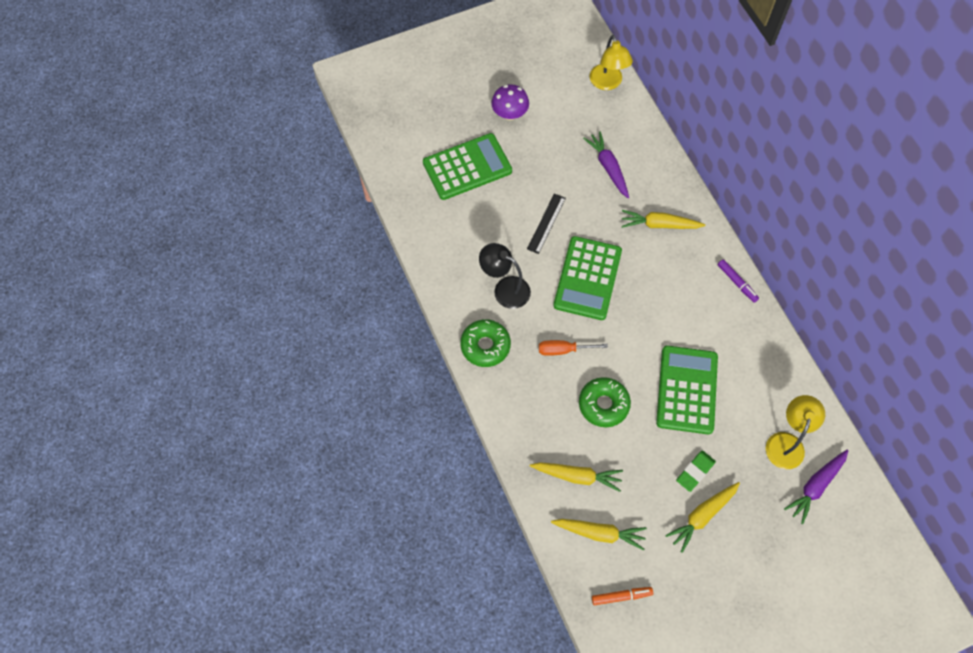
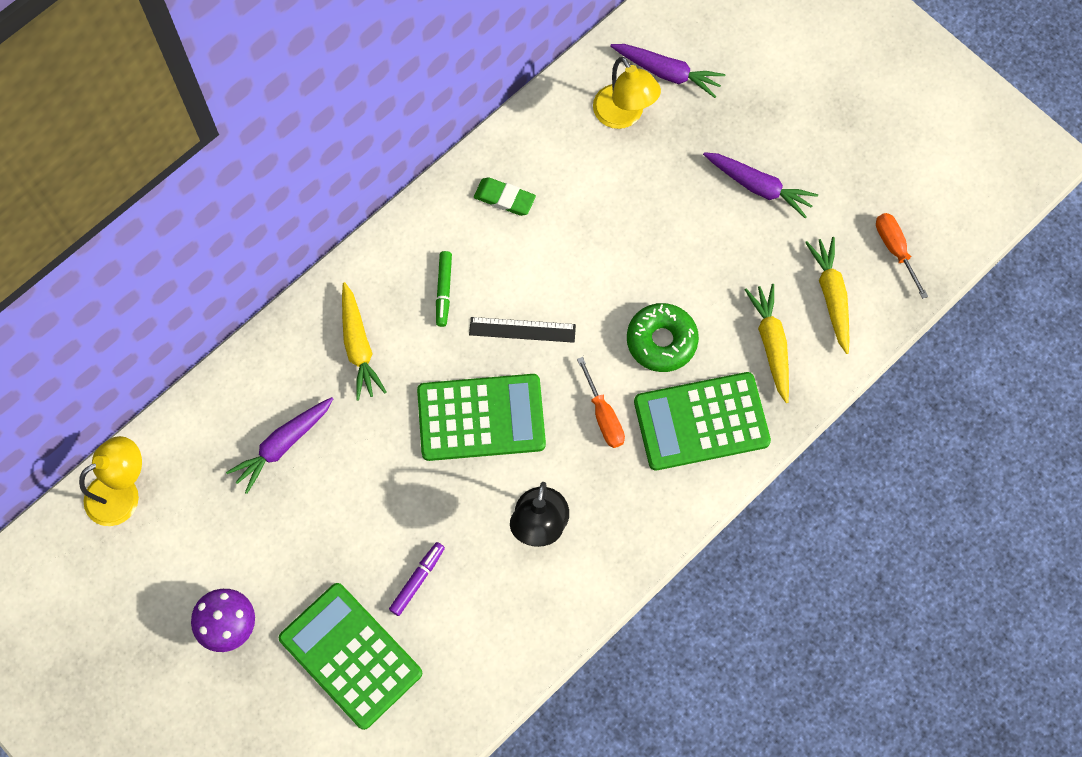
camera: 110 degrees left, 5 degrees up
green donut [460,319,511,367] -> none
black ruler [527,193,566,254] -> black ruler moved to [469,317,576,343]
orange marker [592,587,653,605] -> orange screwdriver [876,213,928,299]
green calculator [656,346,718,434] -> green calculator moved to [634,372,771,470]
yellow carrot [665,482,740,553] -> purple carrot [703,152,818,218]
green eraser [676,450,716,492] -> green eraser moved to [474,177,536,216]
purple marker [718,259,759,303] -> purple marker moved to [389,542,445,616]
yellow lamp [766,395,825,469] -> yellow lamp turned 120 degrees counterclockwise [593,57,661,129]
none -> green marker [436,251,452,327]

